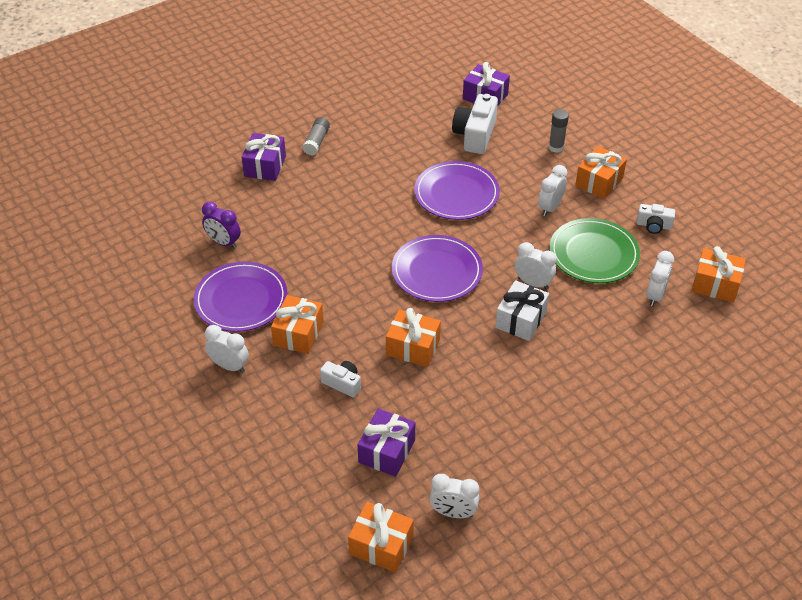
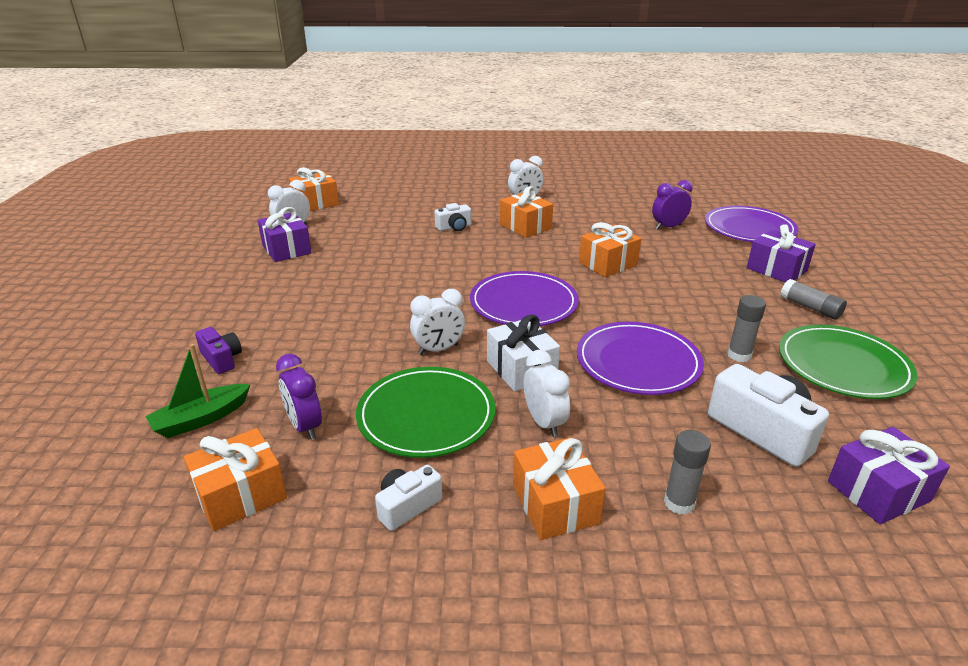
camera: 125 degrees right, 15 degrees down
purple plate [194,262,287,332] -> purple plate moved to [705,206,798,242]
purple gift [358,409,415,477] -> purple gift moved to [258,207,312,262]
orange gift [386,308,441,367] -> orange gift moved to [579,222,641,277]
white gift [495,280,549,341] -> white gift moved to [487,314,560,392]
white clock [646,251,674,306] -> purple clock [276,354,322,440]
none -> green boat [145,344,251,438]
none -> purple camera [195,327,242,374]
none -> grey glue stick [727,295,766,362]
none -> green plate [779,325,918,399]

